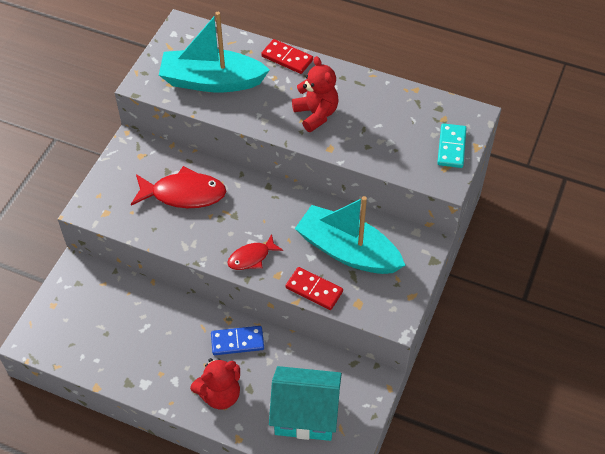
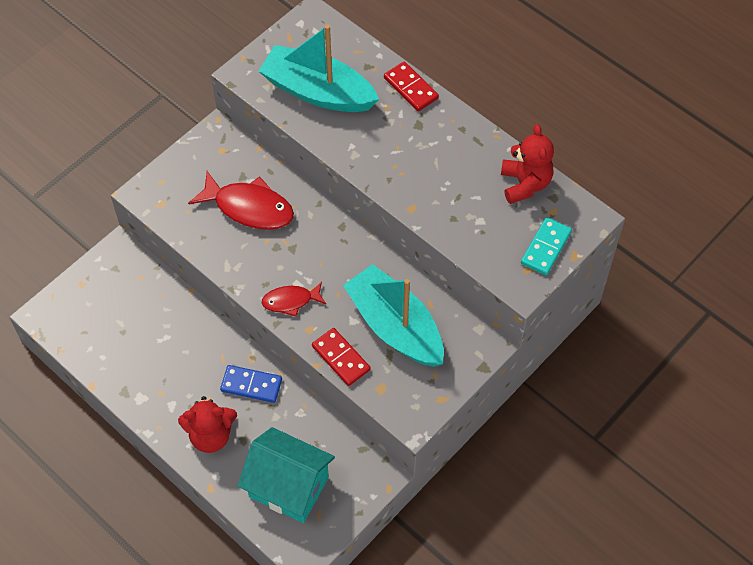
camera: 20 degrees right, 5 degrees up
red teddy bear [292,56,339,132] -> red teddy bear moved to [501,124,554,204]

